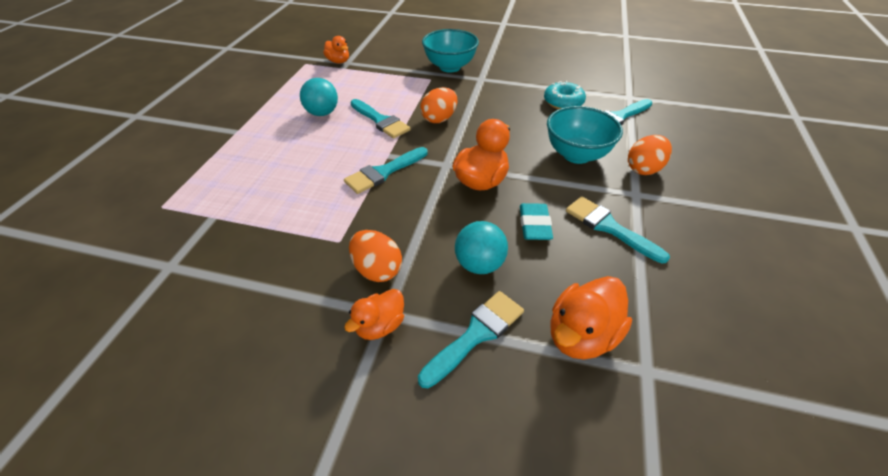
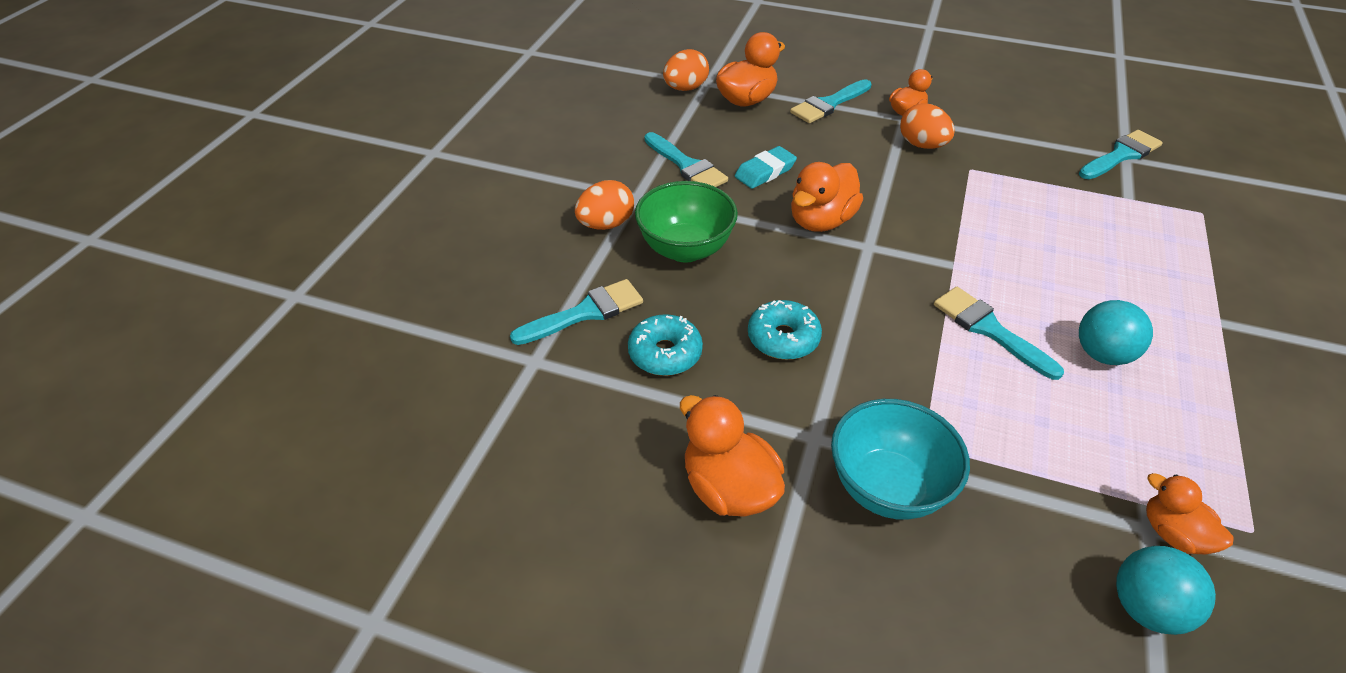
camera: 175 degrees left, 0 degrees up
turquoise brush [344,147,427,194] -> turquoise brush moved to [1079,130,1163,179]
orange egg [420,87,458,123] -> orange egg moved to [663,49,709,91]
turquoise ball [455,221,508,274] -> turquoise ball moved to [1116,546,1216,635]
turquoise eraser [520,203,553,240] -> turquoise eraser turned 45 degrees clockwise [735,146,797,189]
turquoise bowl [547,106,623,164] -> green bowl [635,181,738,263]
none -> orange duck [680,395,785,517]
none -> turquoise donut [748,300,822,360]

